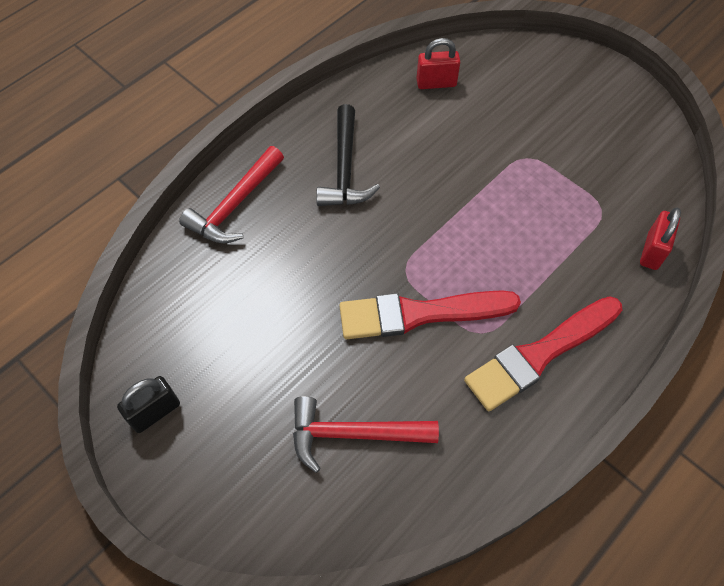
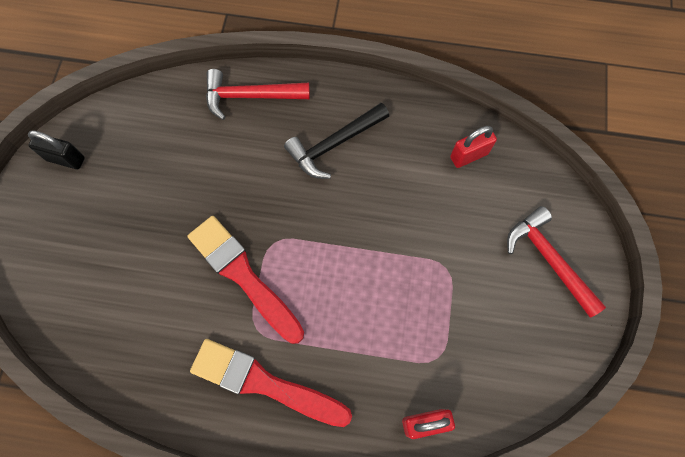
camera: 55 degrees right, 10 degrees up
red hammer [293,396,439,473] -> red hammer moved to [507,206,606,318]
red padlock [416,38,460,89] -> red padlock turned 75 degrees counterclockwise [450,126,497,168]

